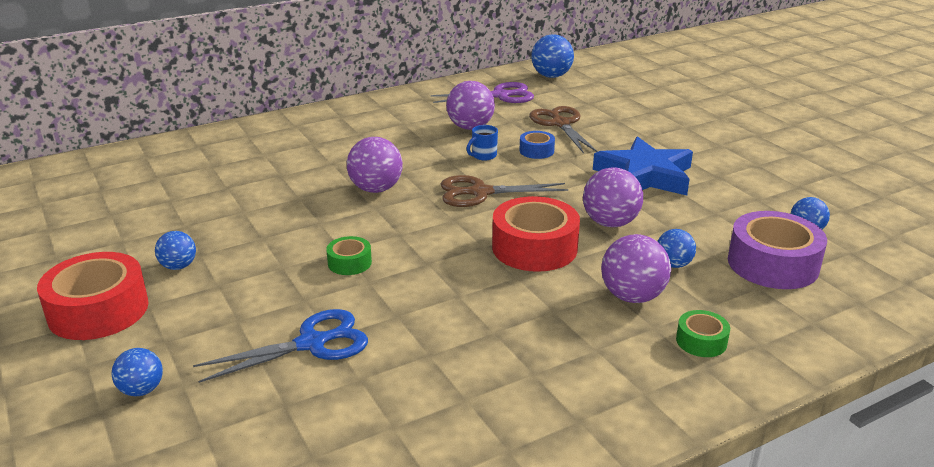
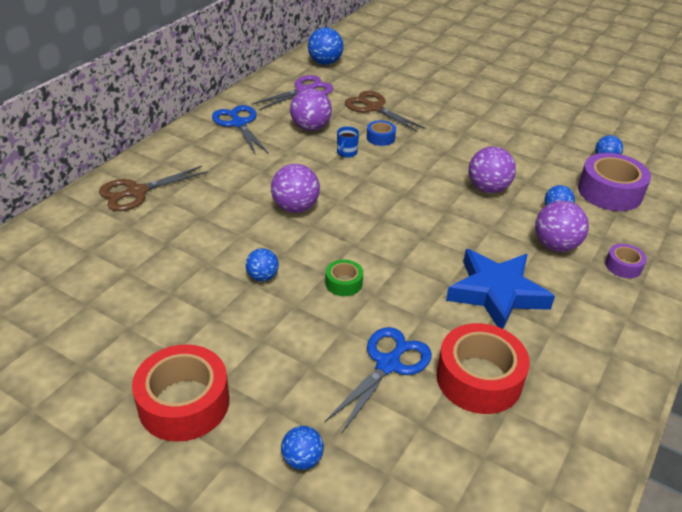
camera: 30 degrees left, 10 degrees up
blue ball [155,231,196,270] -> blue ball moved to [245,248,279,281]
brown scissors [441,175,568,207] -> brown scissors moved to [99,166,208,211]
red tape [492,196,580,272] -> red tape moved to [436,323,530,414]
blue star [593,136,693,195] -> blue star moved to [446,249,555,329]
green tape [676,310,730,357] -> purple tape [605,244,647,278]
none -> blue scissors [212,105,269,155]

